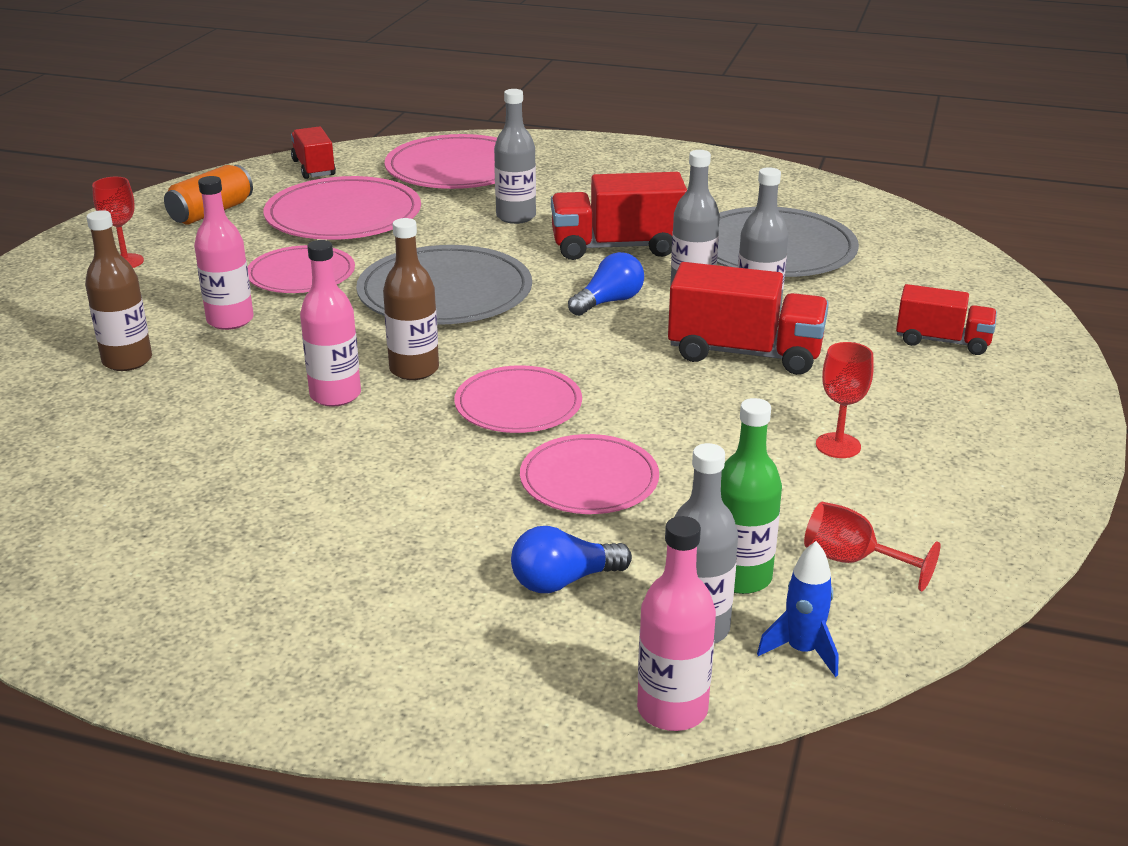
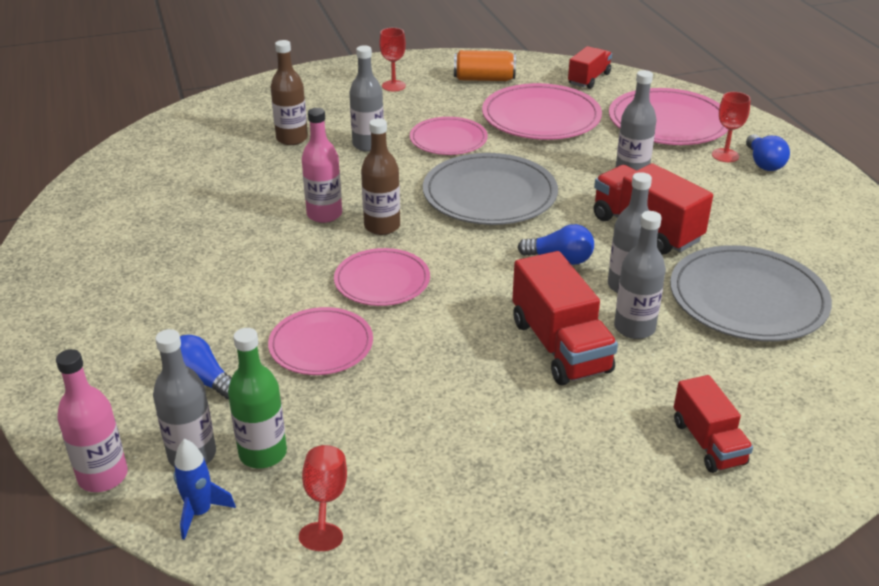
camera: 55 degrees right, 5 degrees up
pink bottle [194,176,254,330] -> grey bottle [350,45,384,152]
red goblet [816,342,874,458] -> red goblet moved to [712,92,751,162]
none -> blue light bulb [746,134,790,171]

